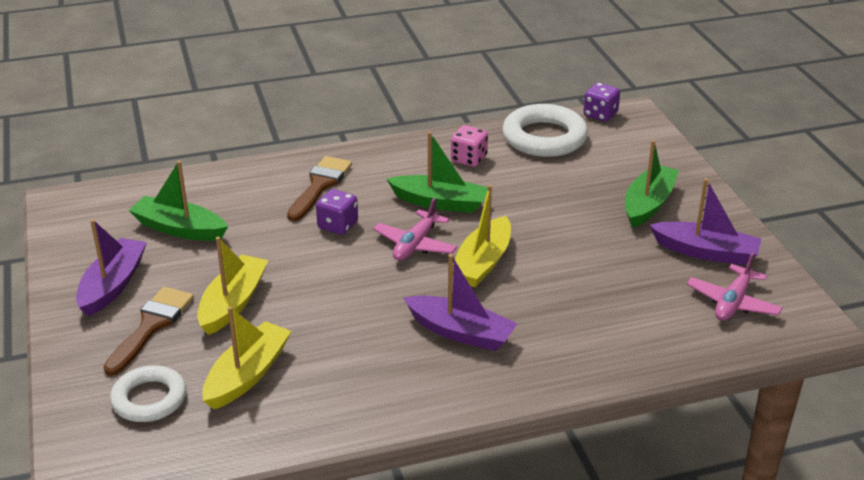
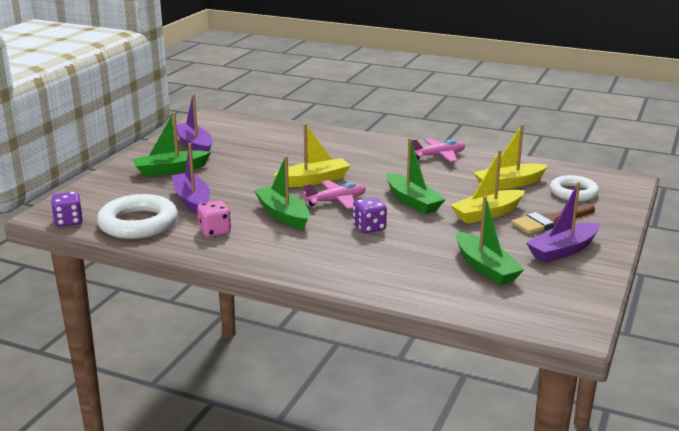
camera: 140 degrees left, 10 degrees down
brown brush [287,156,352,221] -> none
purple boat [404,254,518,351] -> purple boat moved to [172,143,210,215]
pink plane [687,252,783,321] -> pink plane moved to [412,138,465,162]
none -> green boat [386,138,446,214]

